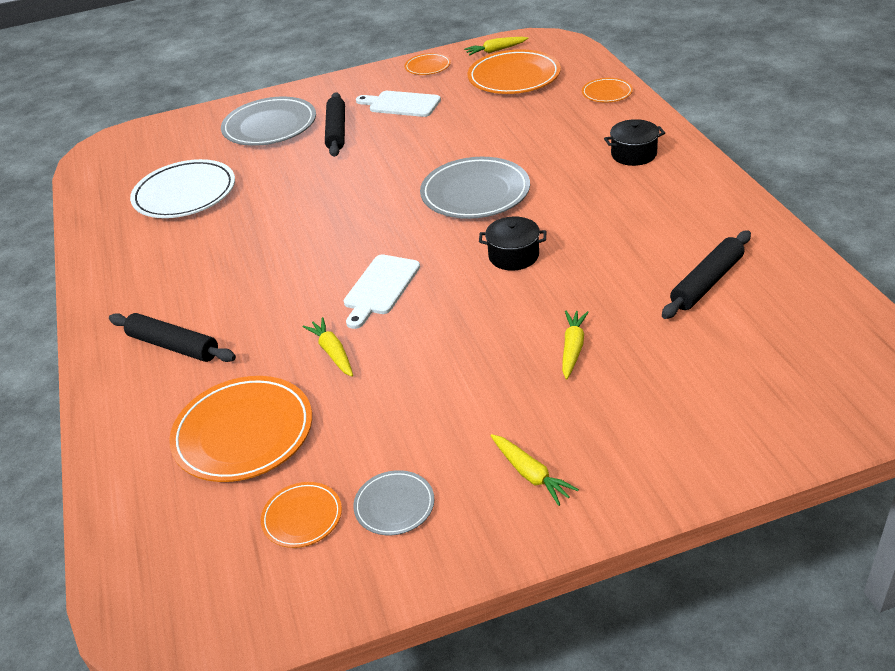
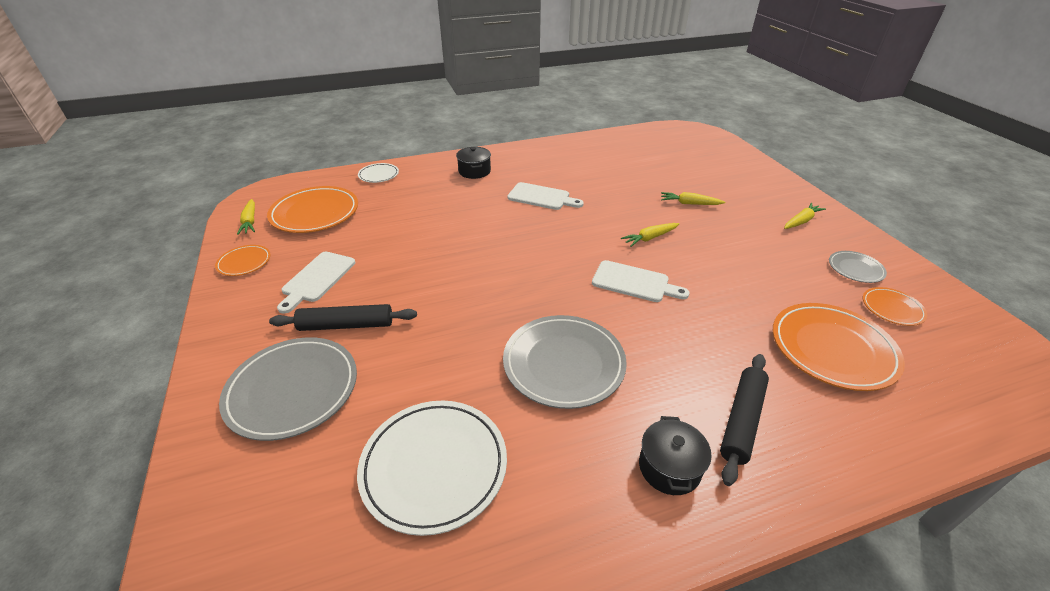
camera: 95 degrees left, 0 degrees up
yellow carrot [303,317,353,377] -> yellow carrot moved to [621,223,680,247]
grey plate [420,157,530,219] -> grey plate moved to [503,315,627,409]
black pot [479,216,546,271] -> black pot moved to [639,416,712,495]
orange plate [582,78,633,103] -> white plate [358,163,399,183]
black rolling pin [662,230,751,319] -> none
none -> white cutting board [507,182,584,210]

